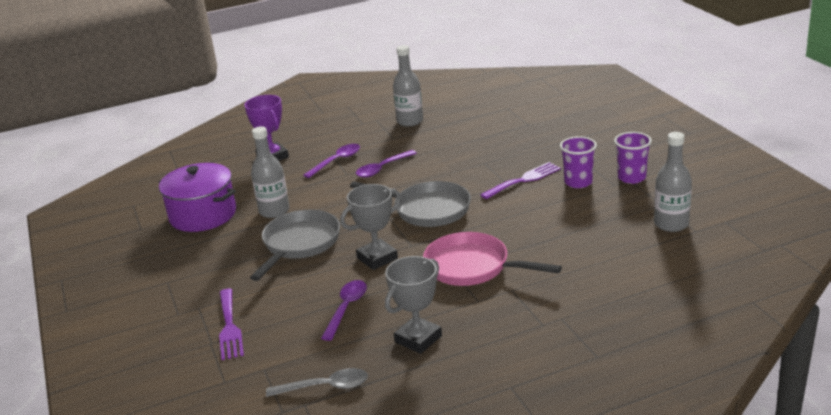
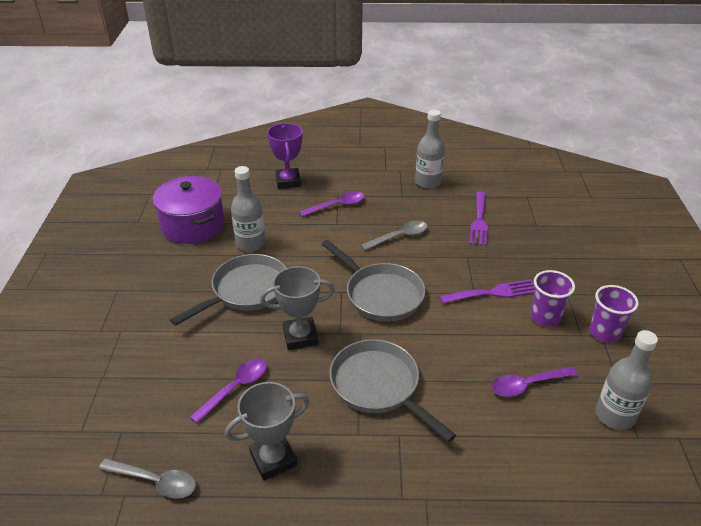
camera: 20 degrees right, 10 degrees up
purple fork [219,289,244,360] -> purple fork moved to [470,191,488,246]
purple spoon [356,150,417,178] -> purple spoon moved to [492,366,578,397]
pink pan [423,232,562,286] -> grey pan [329,339,456,442]
none -> grey spoon [361,221,428,250]

